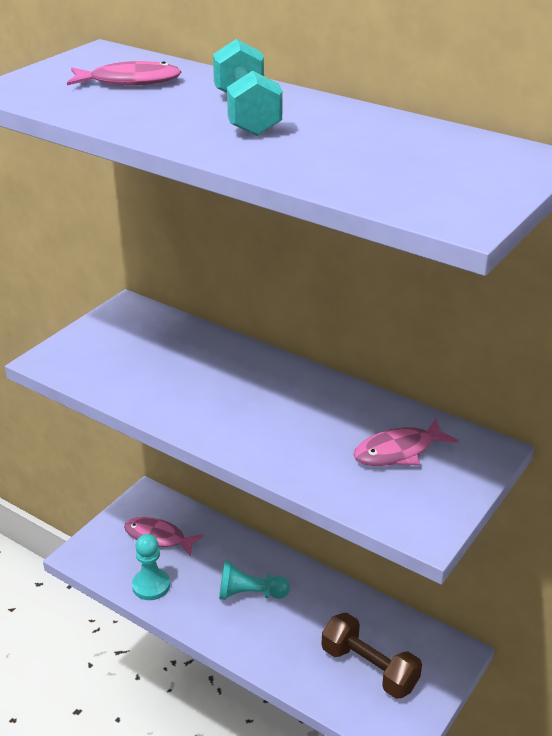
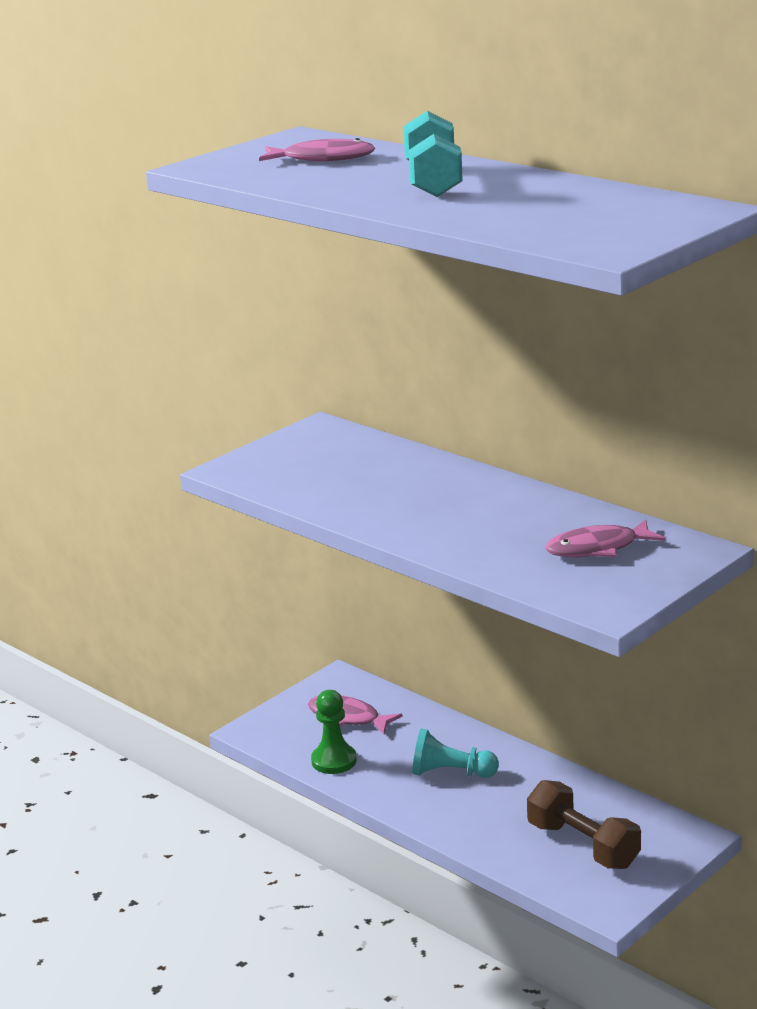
camera: 10 degrees right, 10 degrees down
turquoise pawn [132,534,170,600] -> green pawn [311,690,357,774]

